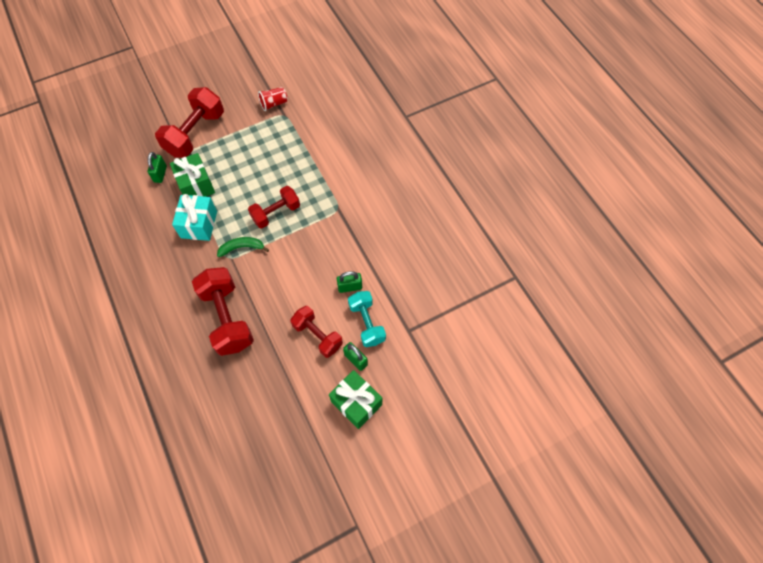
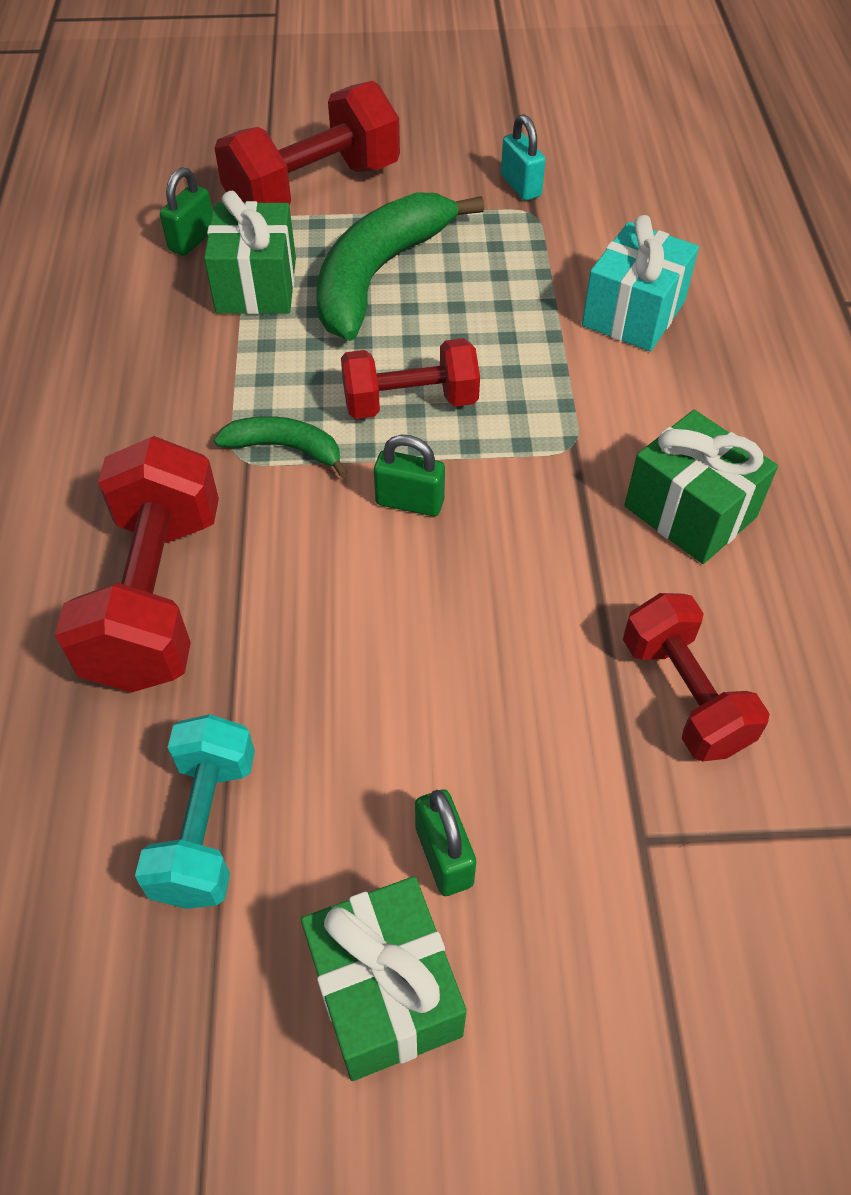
camera: 25 degrees right, 10 degrees down
turquoise gift [172,194,217,241] -> turquoise gift moved to [582,215,699,352]
red cup [258,87,288,111] -> turquoise padlock [501,114,546,201]
red dumbbell [290,306,343,358] -> red dumbbell moved to [623,593,770,761]
green padlock [337,271,362,293] -> green padlock moved to [374,435,445,516]
turquoise dumbbell [348,291,386,347] -> turquoise dumbbell moved to [135,714,255,909]
none -> green banana [317,192,484,341]
none -> green gift [624,410,778,564]

